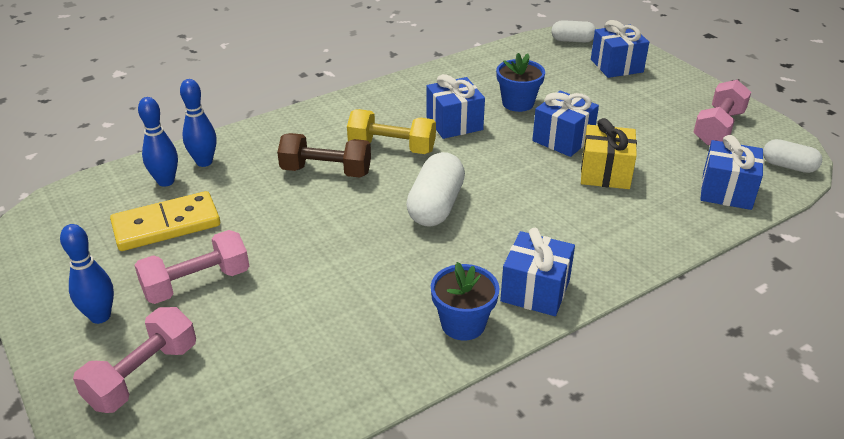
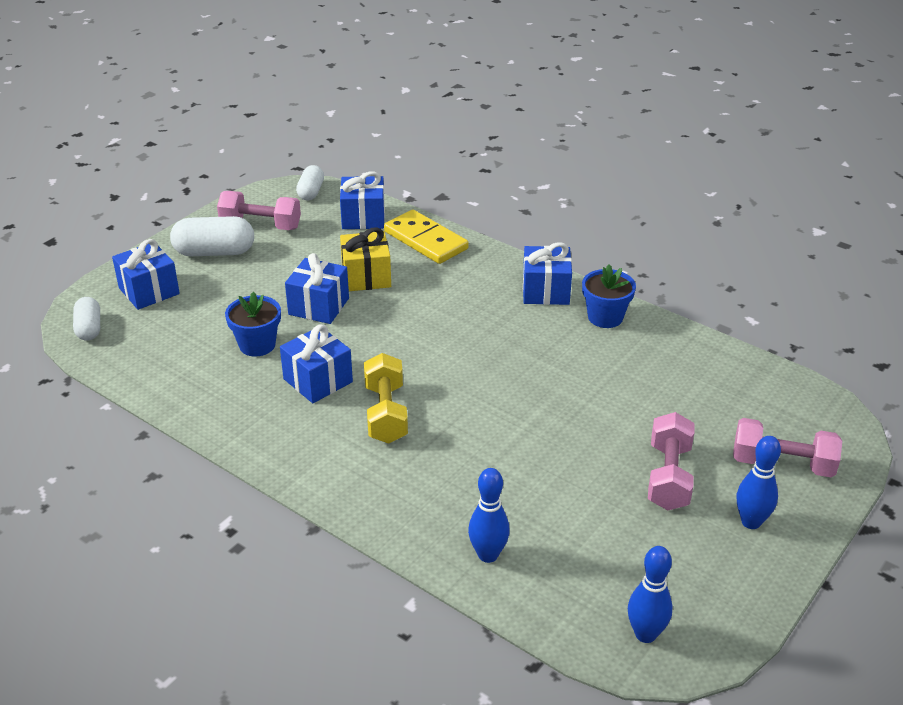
camera: 110 degrees left, 0 degrees up
yellow domino [110,191,220,251] -> yellow domino moved to [384,210,469,264]
pink dumbbell [134,230,249,304] -> pink dumbbell turned 60 degrees clockwise [648,412,695,510]
blue bowling pin [138,97,178,187] -> blue bowling pin moved to [628,546,673,643]
brown dumbbell [277,133,371,177] -> none
white capsule [406,152,465,227] -> white capsule moved to [170,216,254,256]

